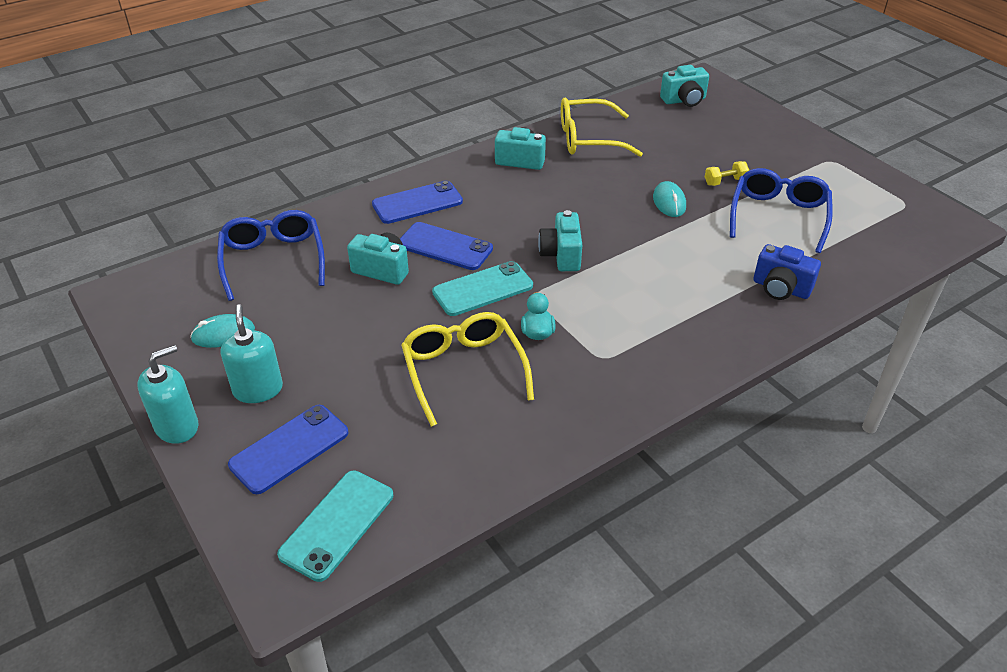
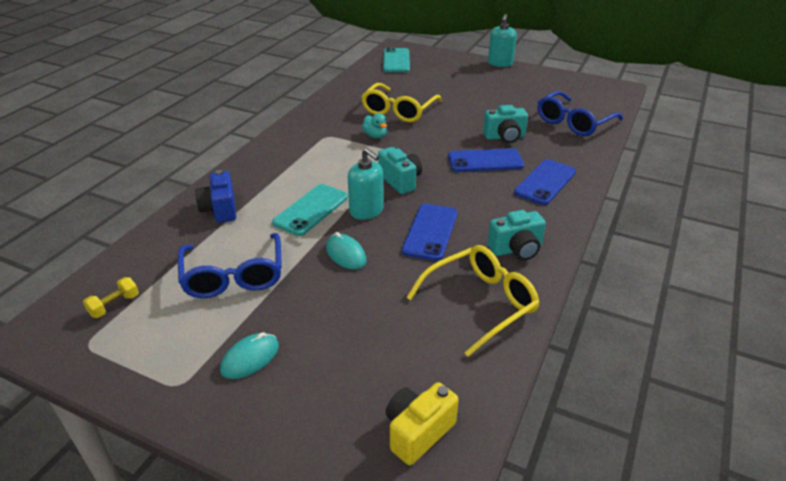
camera: 150 degrees right, 5 degrees down
turquoise mouse [190,314,255,348] -> turquoise mouse moved to [220,332,279,379]
blue glasses [217,210,325,301] -> blue glasses turned 90 degrees clockwise [537,91,623,136]
turquoise soap dispenser [221,304,283,403] -> turquoise soap dispenser moved to [348,148,384,220]
blue phone [228,405,349,494] -> blue phone moved to [402,204,458,261]
yellow glasses [401,312,534,427] -> yellow glasses turned 75 degrees clockwise [361,83,442,122]
turquoise phone [432,261,533,316] -> turquoise phone moved to [272,184,348,236]
turquoise camera [660,65,709,107] -> yellow camera [386,382,459,465]
yellow dumbbell [705,161,749,186] -> yellow dumbbell moved to [83,277,139,318]
blue camera [753,244,821,300] -> blue camera turned 105 degrees counterclockwise [195,170,236,223]

